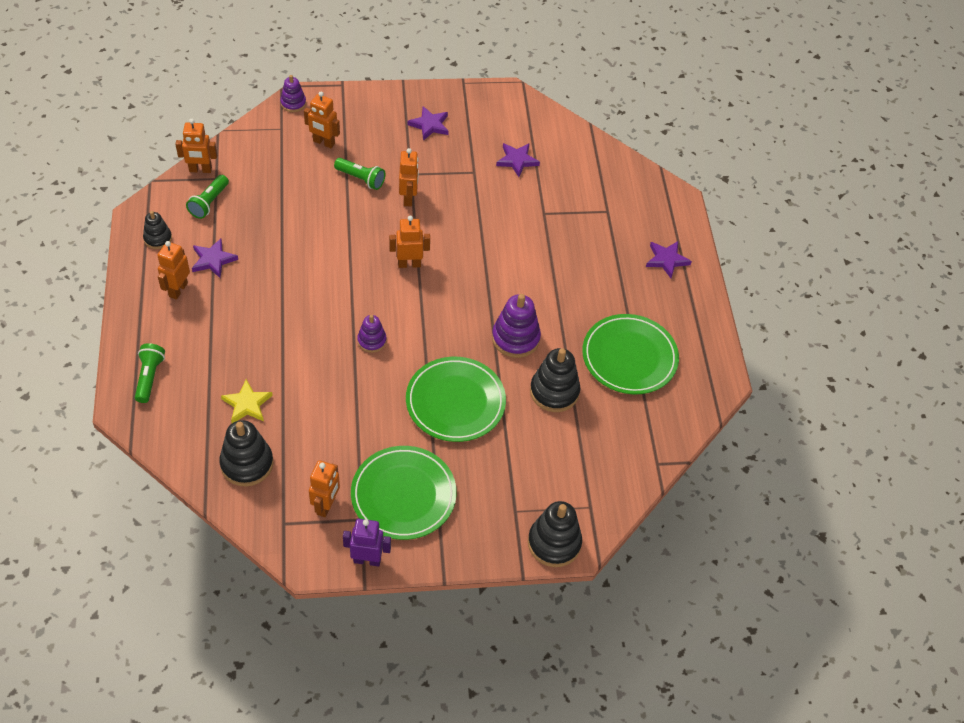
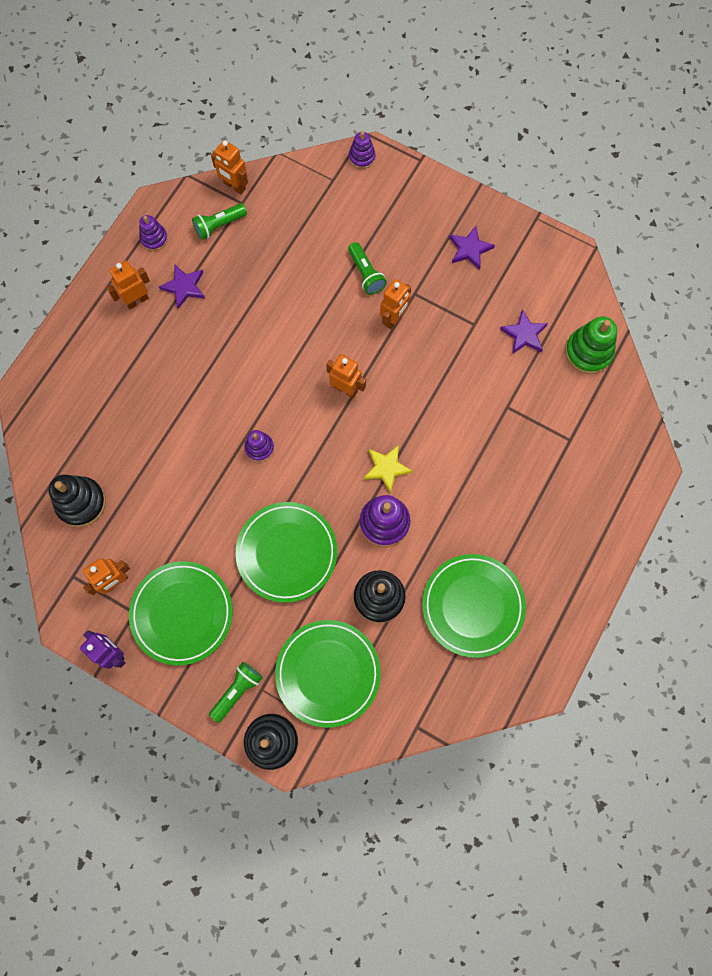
camera: 40 degrees right, 20 degrees up
green flashlight [135,343,165,403] -> green flashlight moved to [209,662,263,723]
black stacking toy [143,211,172,249] -> purple stacking toy [139,215,168,251]
yellow star [221,379,273,423] -> yellow star moved to [364,445,413,493]
orange robot [304,92,340,148] -> none
purple star [646,241,692,278] -> none
none -> green plate [275,620,381,728]
none -> green stacking toy [565,316,617,374]

